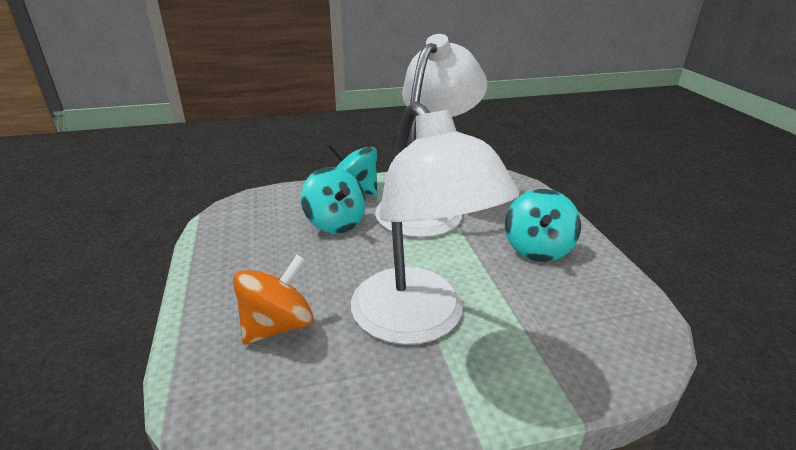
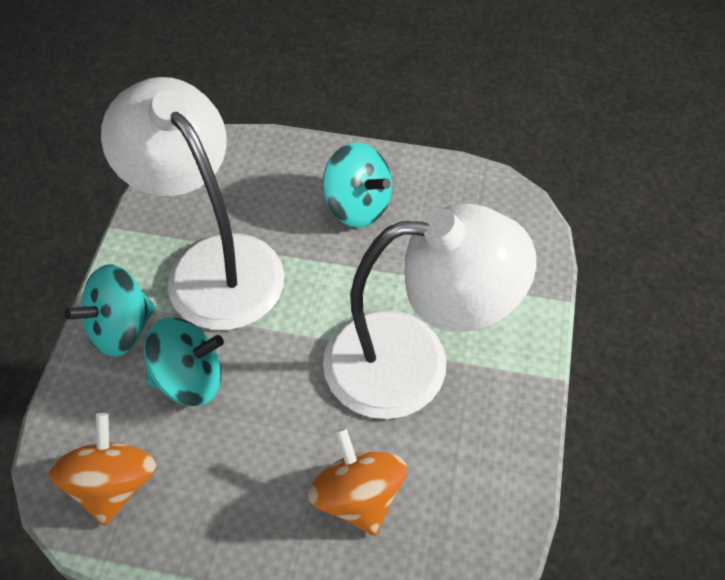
camera: 65 degrees left, 25 degrees up
none -> orange spinning top [49,413,156,526]

